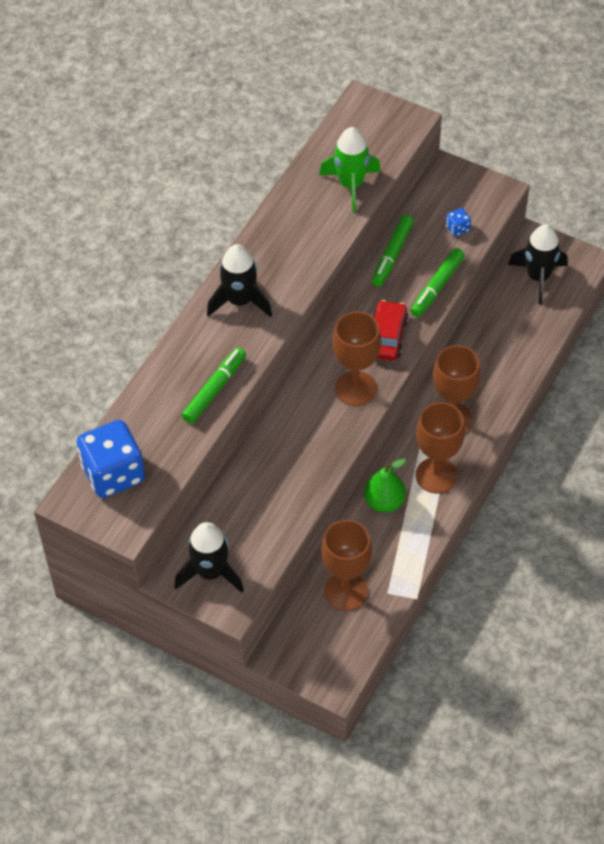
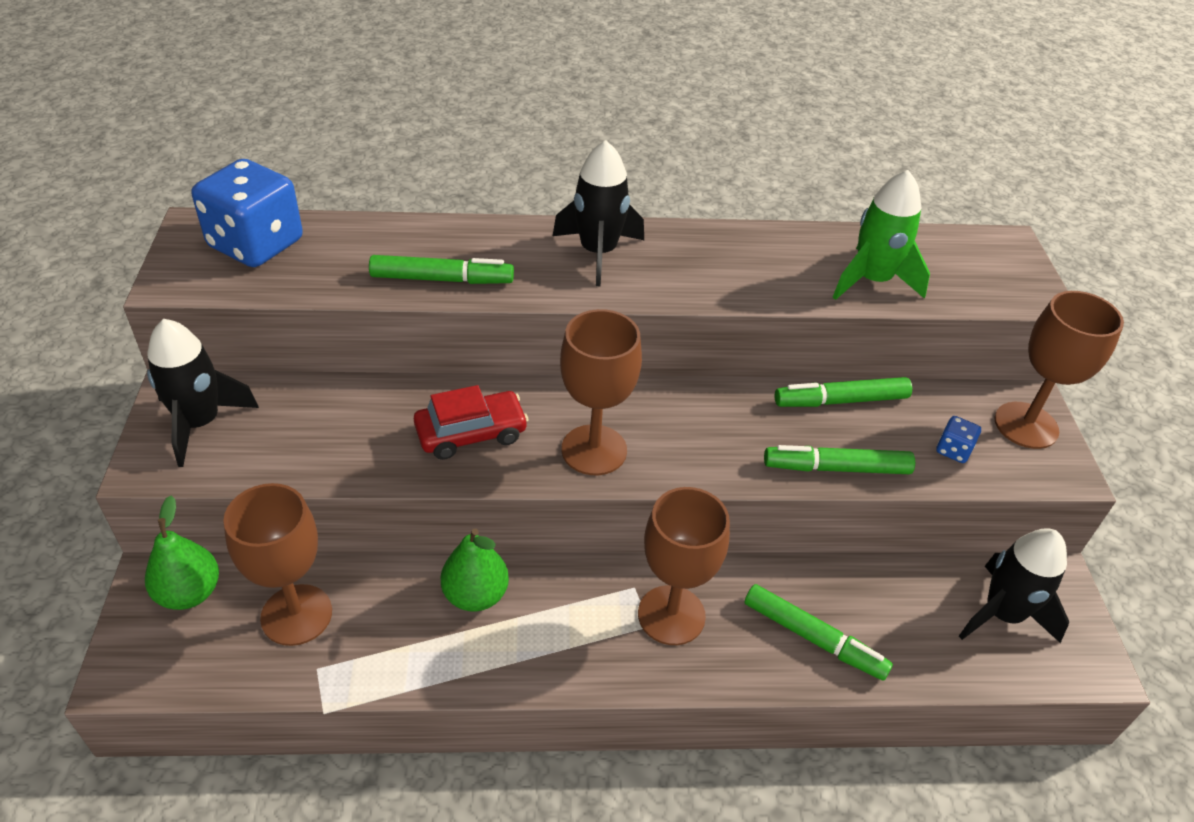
camera: 55 degrees right, 10 degrees down
red car [372,300,409,360] -> red car moved to [414,385,528,460]
brown goblet [416,402,465,494] -> brown goblet moved to [994,291,1124,449]
none -> green pear [145,496,219,610]
none -> green marker [744,584,893,681]

